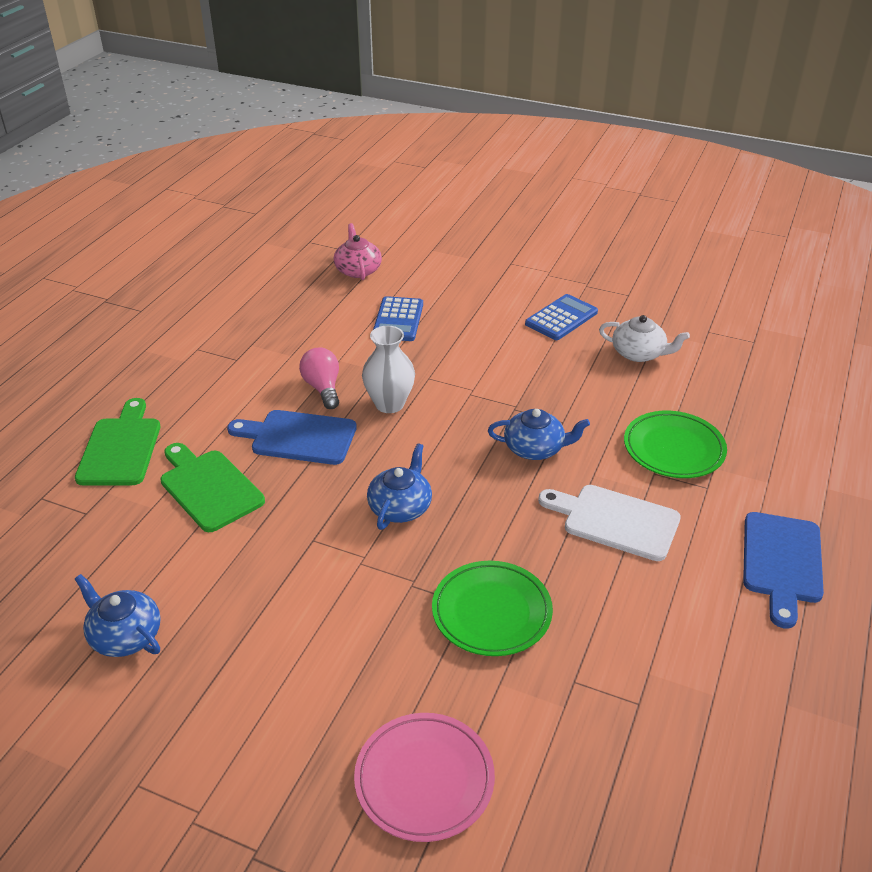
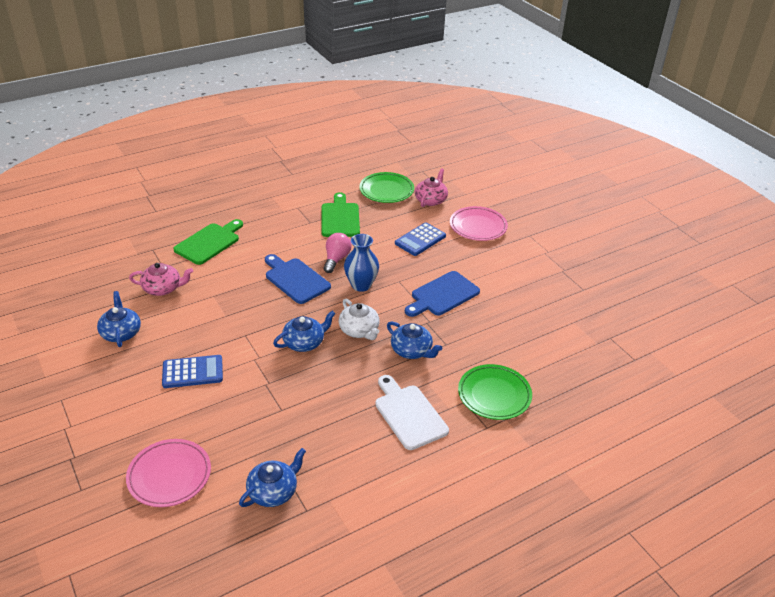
camera: 35 degrees right, 0 degrees up
green cutting board [160,443,265,532] -> green cutting board moved to [321,192,360,237]
white vase [362,326,415,413] -> blue vase [344,234,379,292]
green plate [432,561,553,656] -> green plate moved to [359,172,414,203]
blue calculator [525,294,598,340] -> blue calculator moved to [162,355,223,388]
white teapot [599,315,690,362] -> white teapot moved to [339,299,379,340]
blue cutting board [743,512,824,629] -> blue cutting board moved to [405,271,480,317]
none -> pink teapot [129,263,193,296]
none -> blue teapot [239,448,306,507]
none -> pink plate [450,206,508,241]

